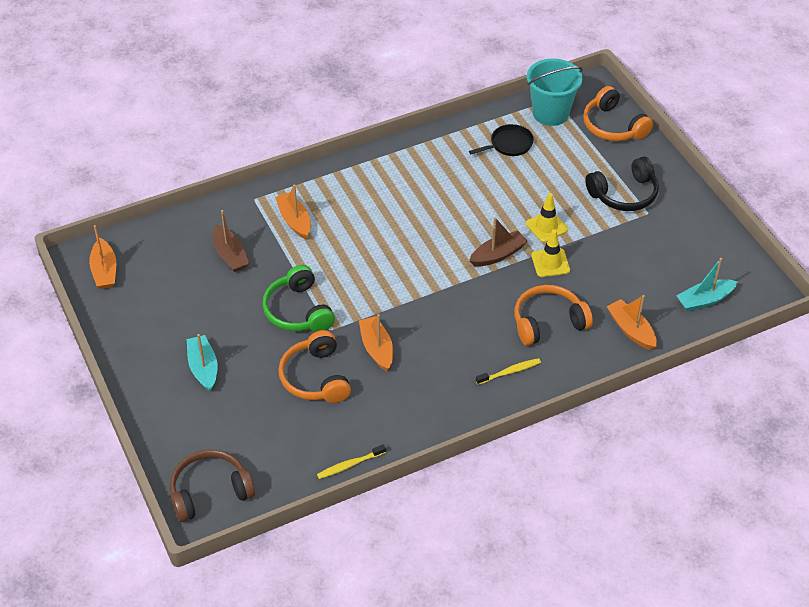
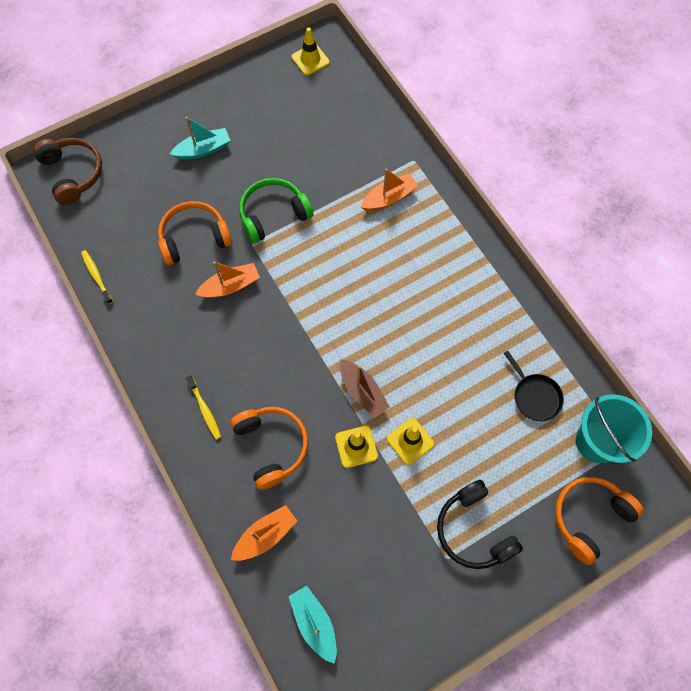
camera: 85 degrees right, 20 degrees up
orange boat [89,225,116,289] -> yellow traffic cone [291,27,330,76]
brown boat [213,210,249,272] -> none

